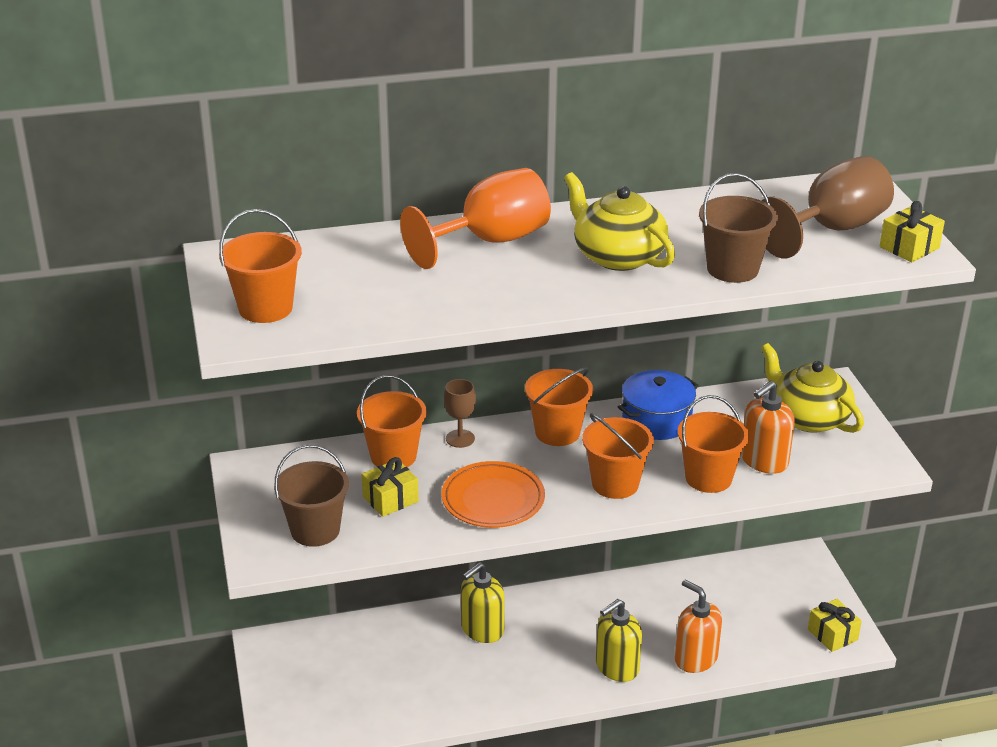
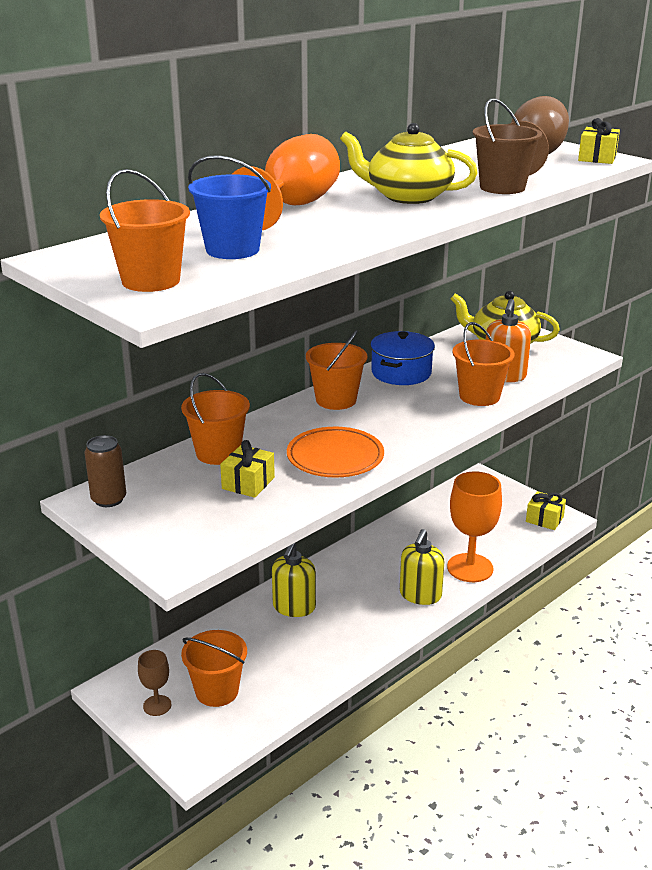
camera: 30 degrees left, 5 degrees down
brown bucket [274,445,349,547] -> none
brown goblet [444,379,476,448] -> brown goblet moved to [138,650,172,716]
orange bucket [582,413,654,499] -> orange bucket moved to [181,630,247,707]
orange soap dispenser [674,580,722,673] -> orange goblet [447,471,502,582]
none -> brown can [84,435,126,507]
none -> blue bucket [188,155,271,259]

